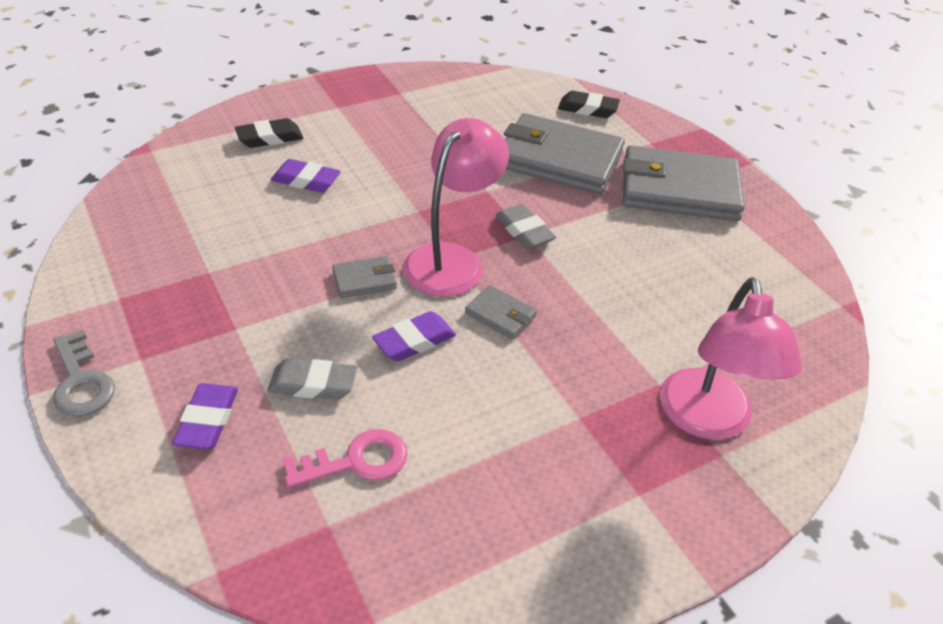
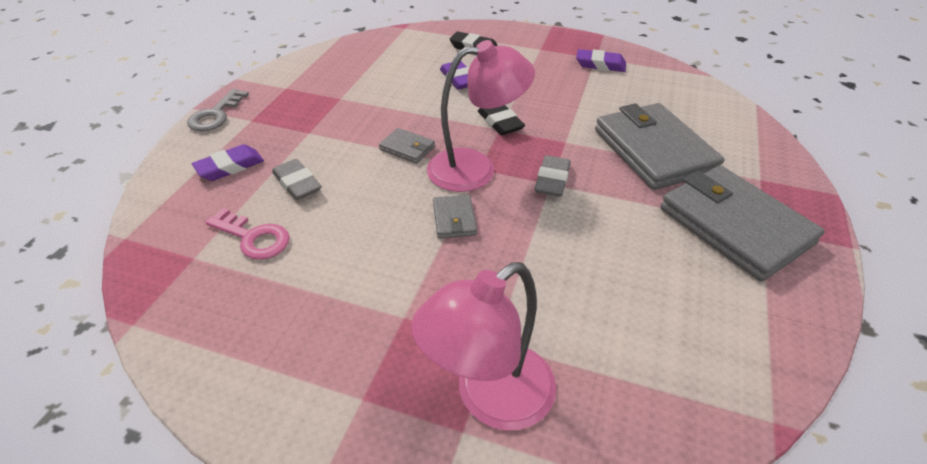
camera: 50 degrees right, 0 degrees up
purple eraser [372,311,456,361] -> purple eraser moved to [576,49,626,72]
black eraser [558,91,620,118] -> black eraser moved to [478,105,525,135]

